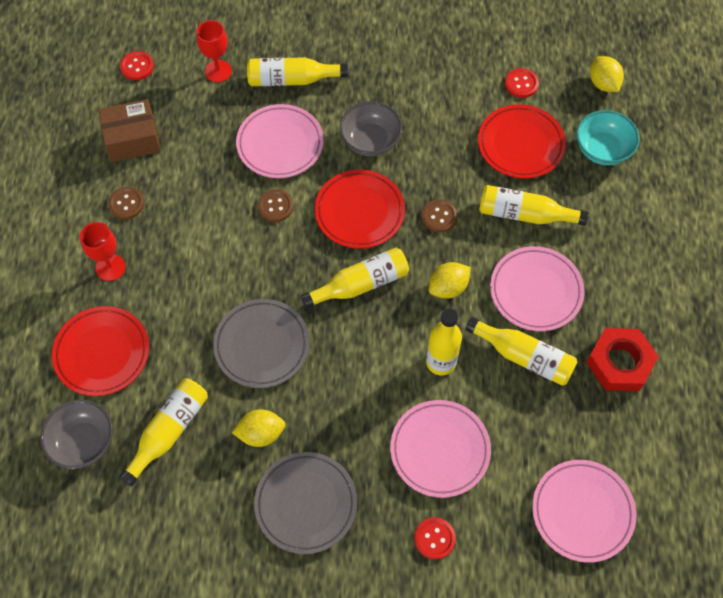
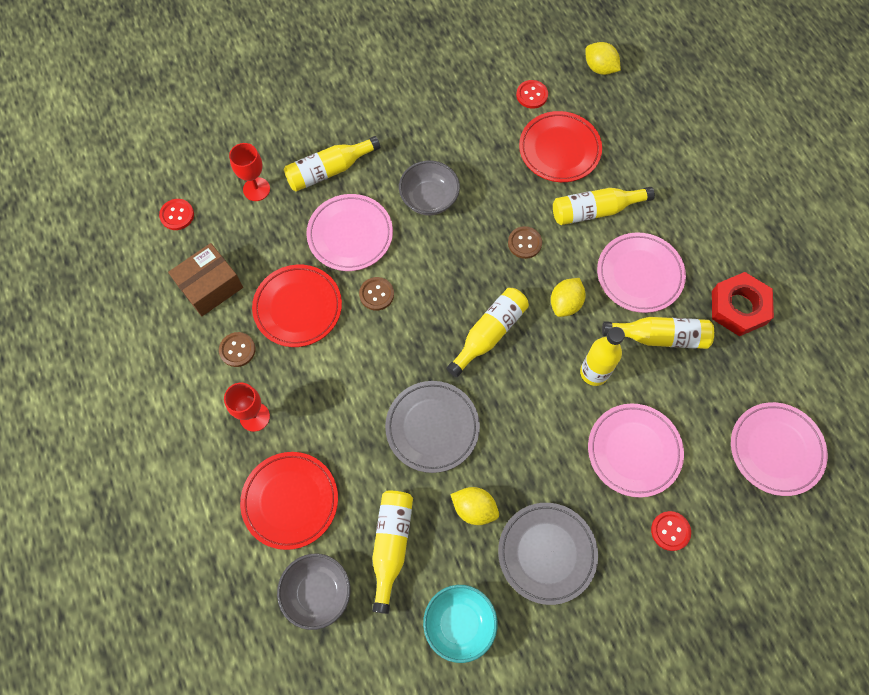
camera: 25 degrees left, 5 degrees up
yellow lemon [232,409,285,447] -> yellow lemon turned 60 degrees clockwise [450,487,499,525]
red plate [315,170,405,249] -> red plate moved to [252,265,342,347]
turquoise bowl [576,110,640,165] -> turquoise bowl moved to [423,585,498,663]

